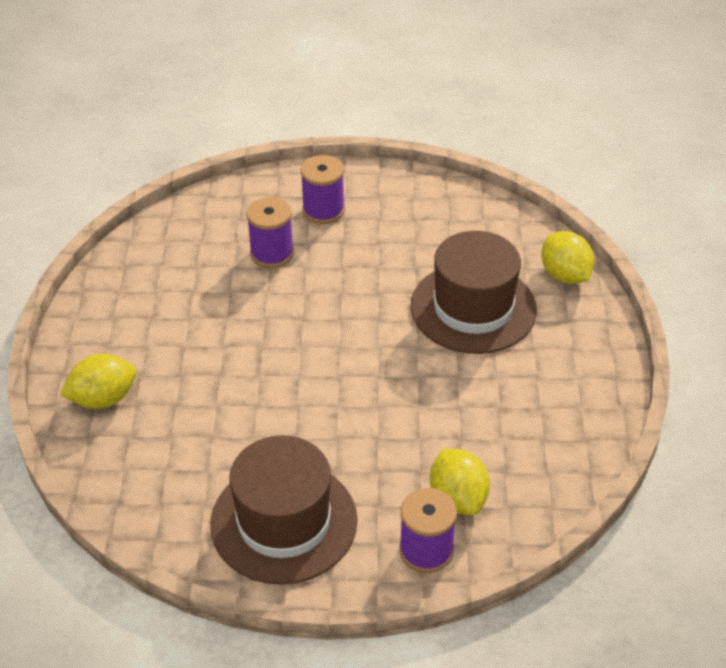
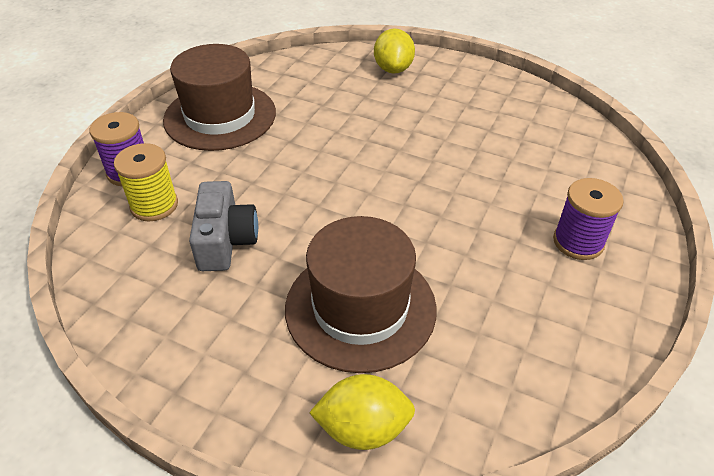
camera: 115 degrees right, 0 degrees up
purple spool [247,197,294,268] -> none
yellow lemon [430,449,490,515] -> yellow spool [114,143,178,221]
none -> grey camera [189,181,258,271]

